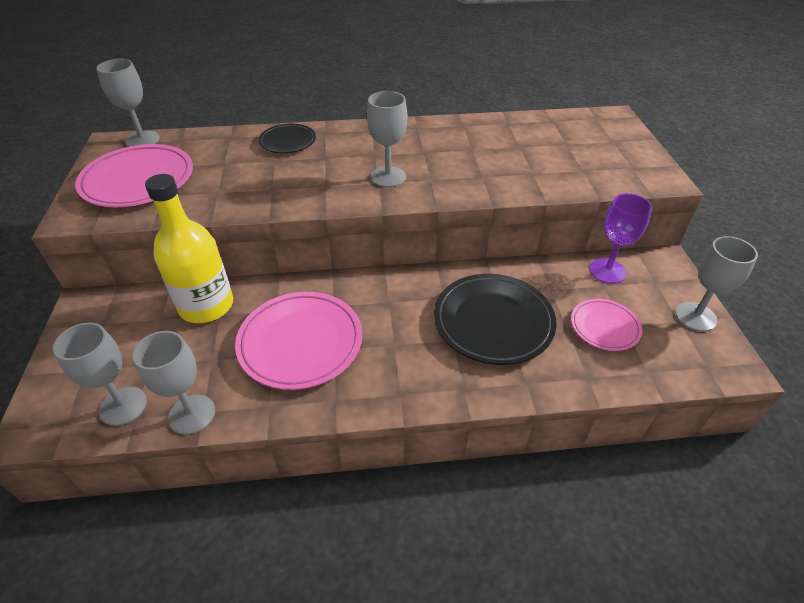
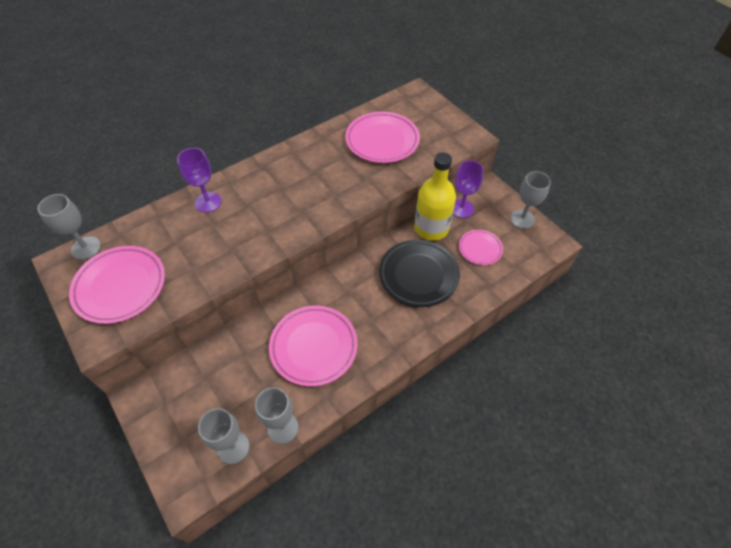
camera: 30 degrees left, 10 degrees up
yellow bottle [145,174,233,323] -> yellow bottle moved to [414,152,456,241]
black plate [259,124,316,153] -> purple goblet [177,148,222,212]
grey goblet [367,91,407,187] -> none
none -> pink plate [345,112,420,163]

